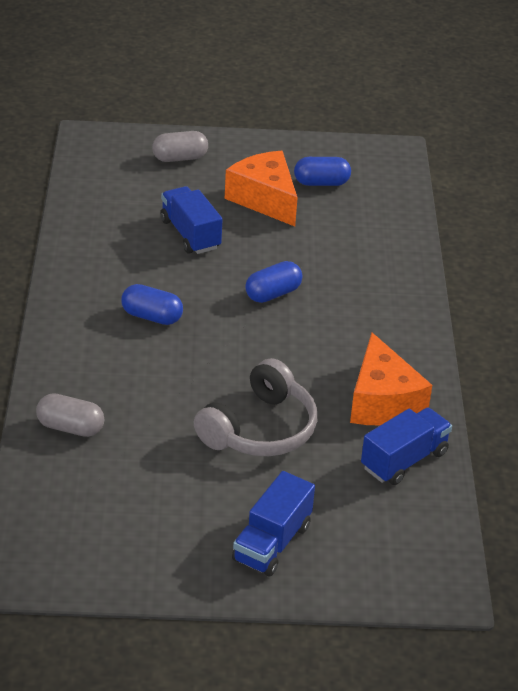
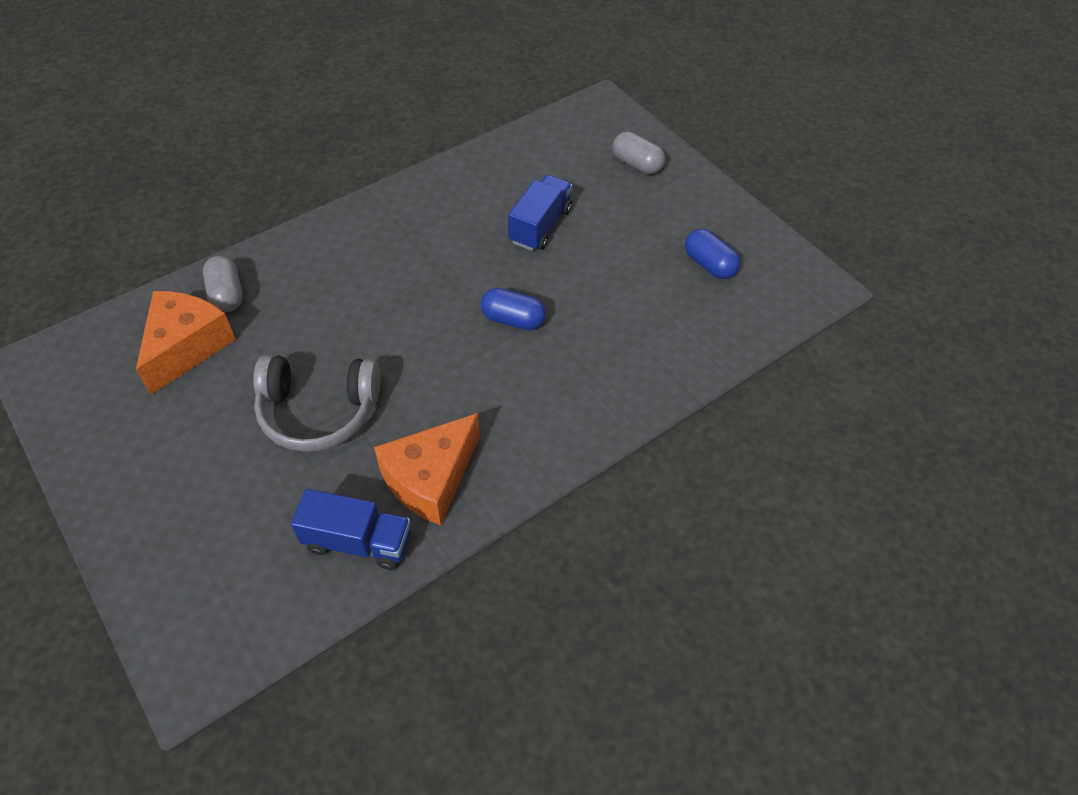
camera: 55 degrees right, 15 degrees up
blue capsule [121,284,183,325] -> none
orange cheese [225,151,298,226] -> orange cheese moved to [136,291,236,395]
blue truck [232,471,315,577] -> none

